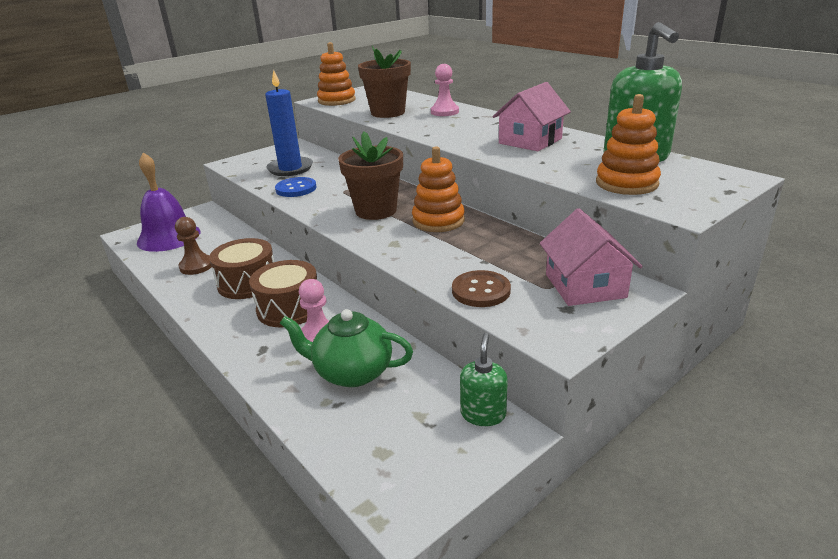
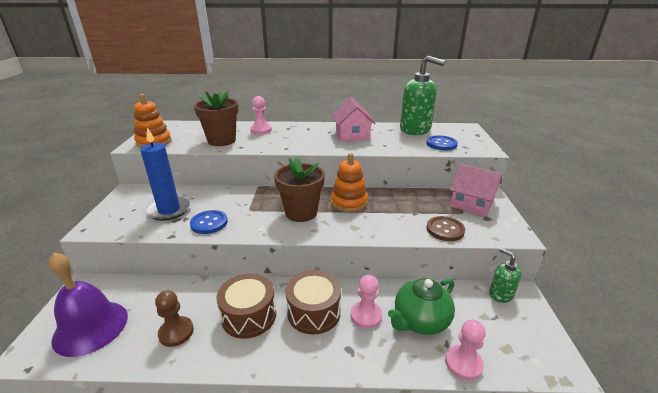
camera: 50 degrees left, 0 degrees up
orange stacking toy [596,94,661,195] -> blue button [426,135,458,150]
none -> pink pawn [445,320,486,380]

